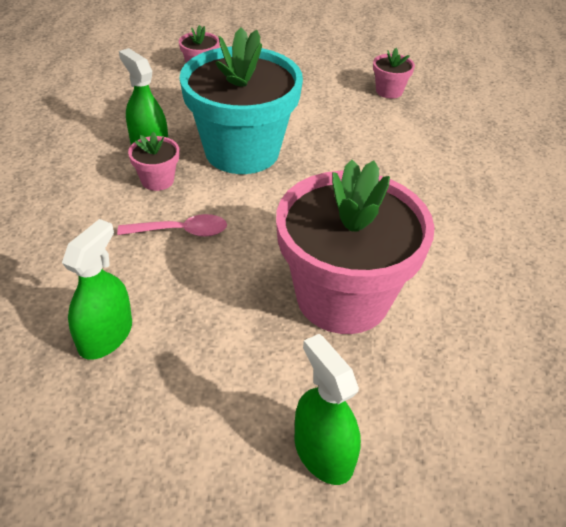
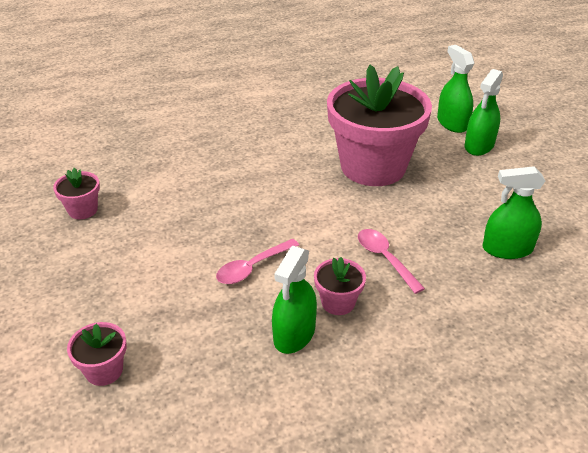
camera: 115 degrees left, 5 degrees down
turquoise flower pot [180,27,303,174] -> pink spoon [216,239,299,284]
none -> green spray bottle [437,45,474,133]

